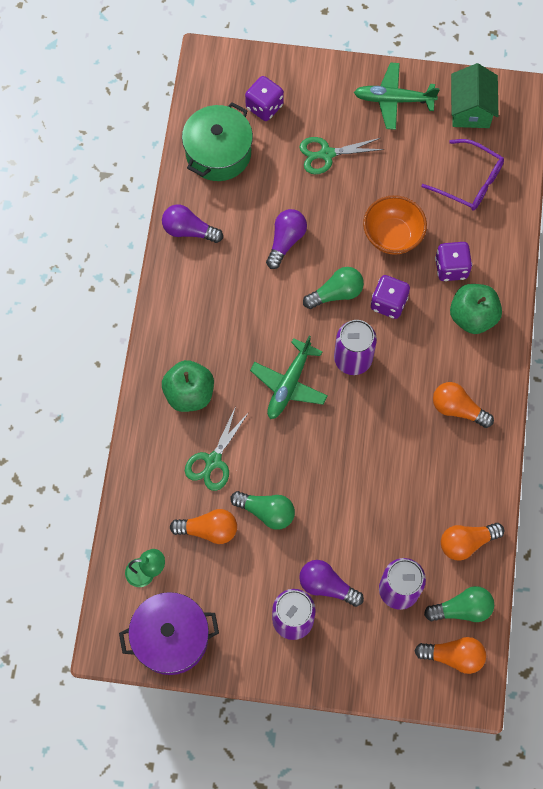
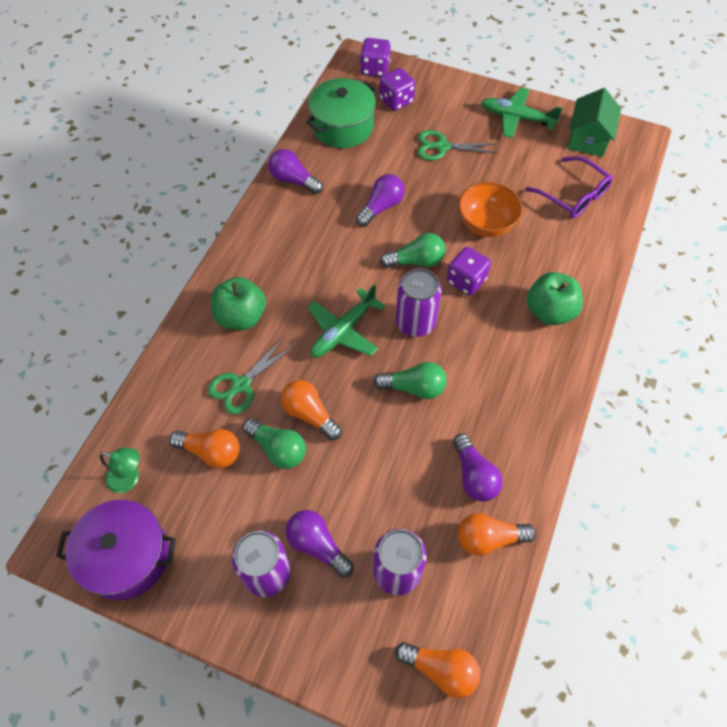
camera: 15 degrees right, 10 degrees down
green light bulb [424,586,494,622] -> green light bulb moved to [373,362,447,399]
orange light bulb [433,382,494,428] -> orange light bulb moved to [281,380,342,440]
purple dice [435,242,472,281] -> purple dice moved to [360,38,390,77]
none -> purple light bulb [453,434,503,502]

